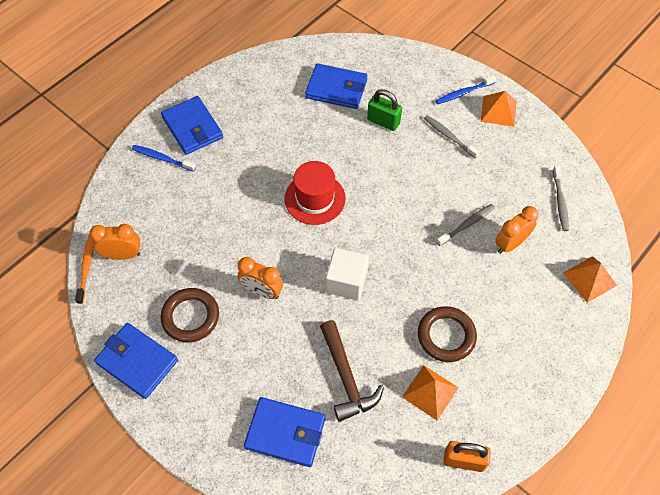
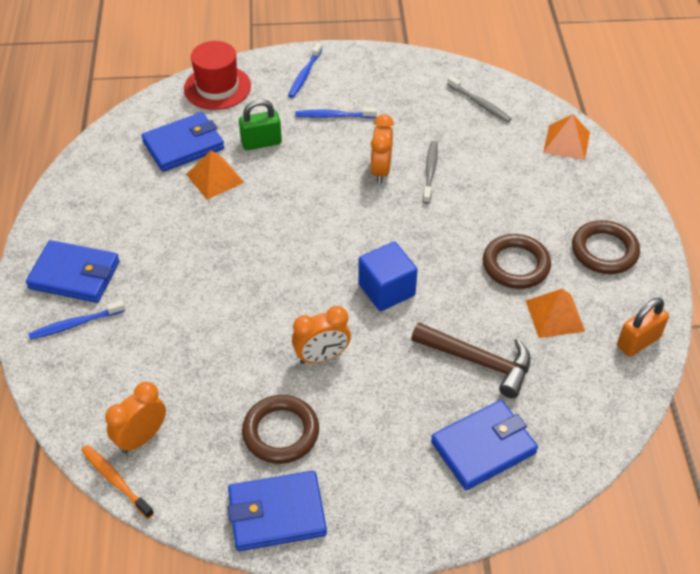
camera: 45 degrees left, 10 degrees down
red hat [285,161,346,225] -> red hat moved to [184,41,251,110]
white cube [326,248,369,300] -> blue cube [358,241,418,311]
grey toothbrush [424,115,480,159] -> blue toothbrush [295,107,377,118]
orange pyramid [481,91,517,127] -> orange pyramid moved to [186,150,244,200]
orange clock [495,206,539,254] -> orange clock moved to [370,114,394,184]
none -> brown ring [572,220,640,274]

